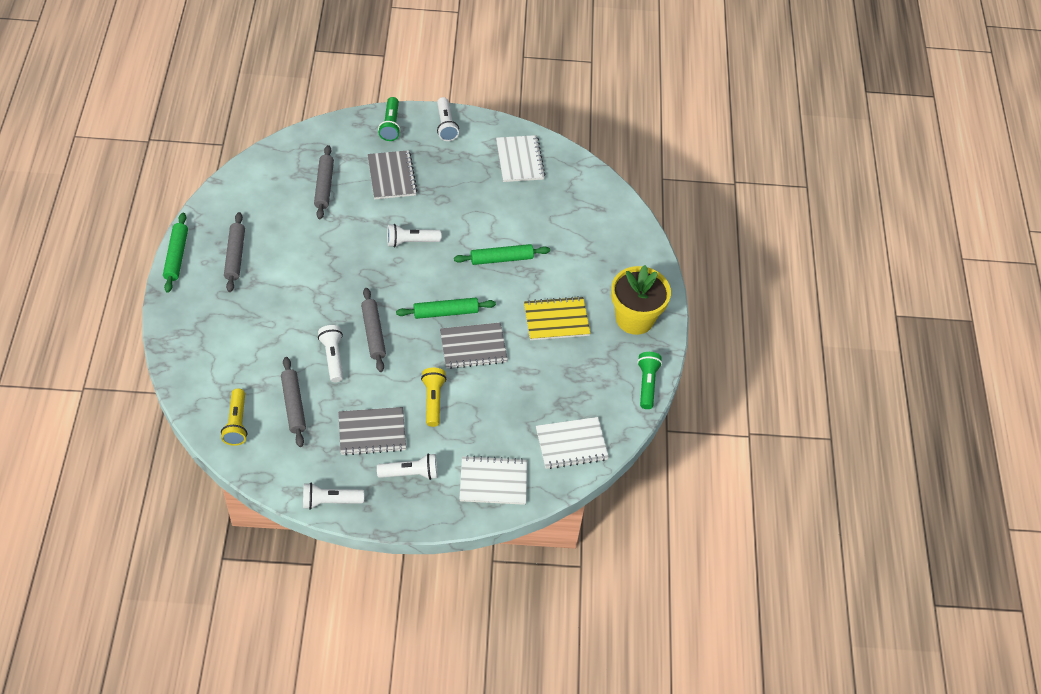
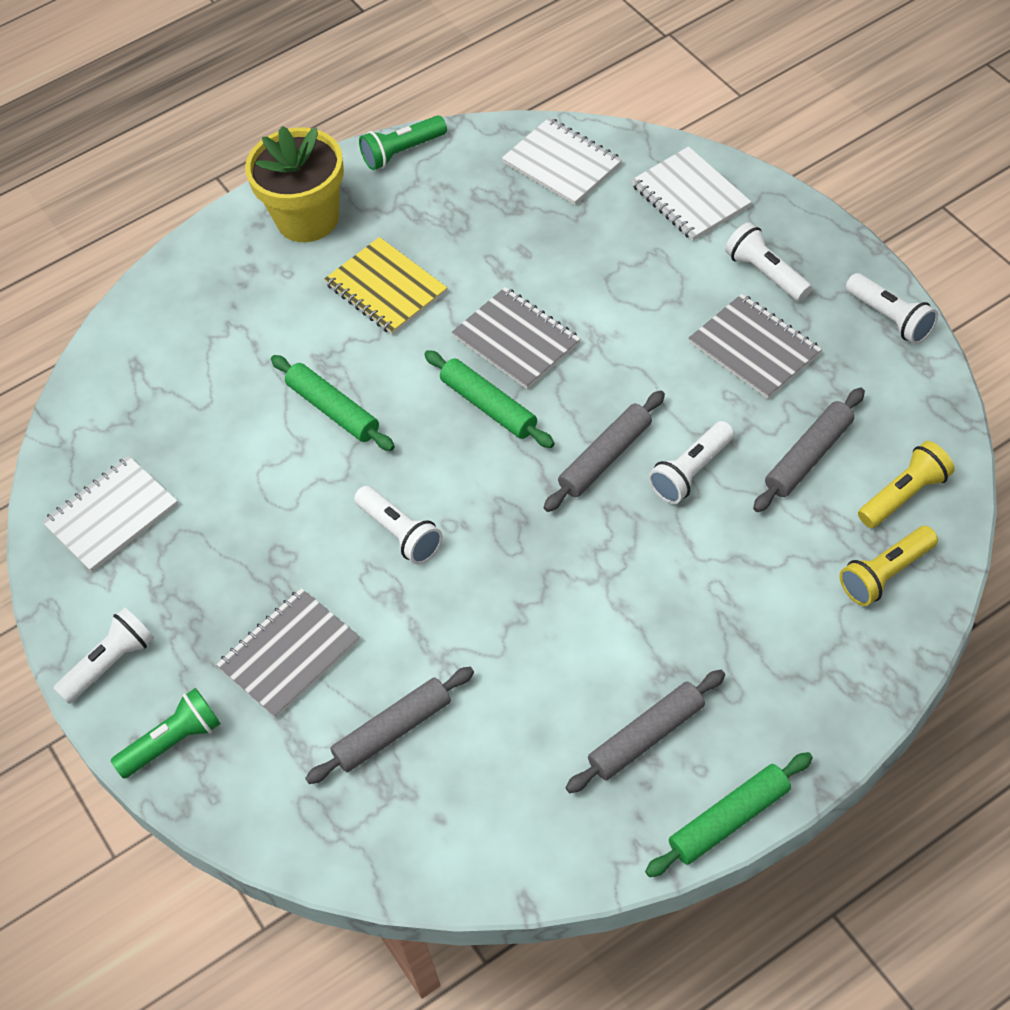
camera: 115 degrees left, 0 degrees up
yellow flashlight [421,368,446,427] -> yellow flashlight moved to [839,526,938,606]

